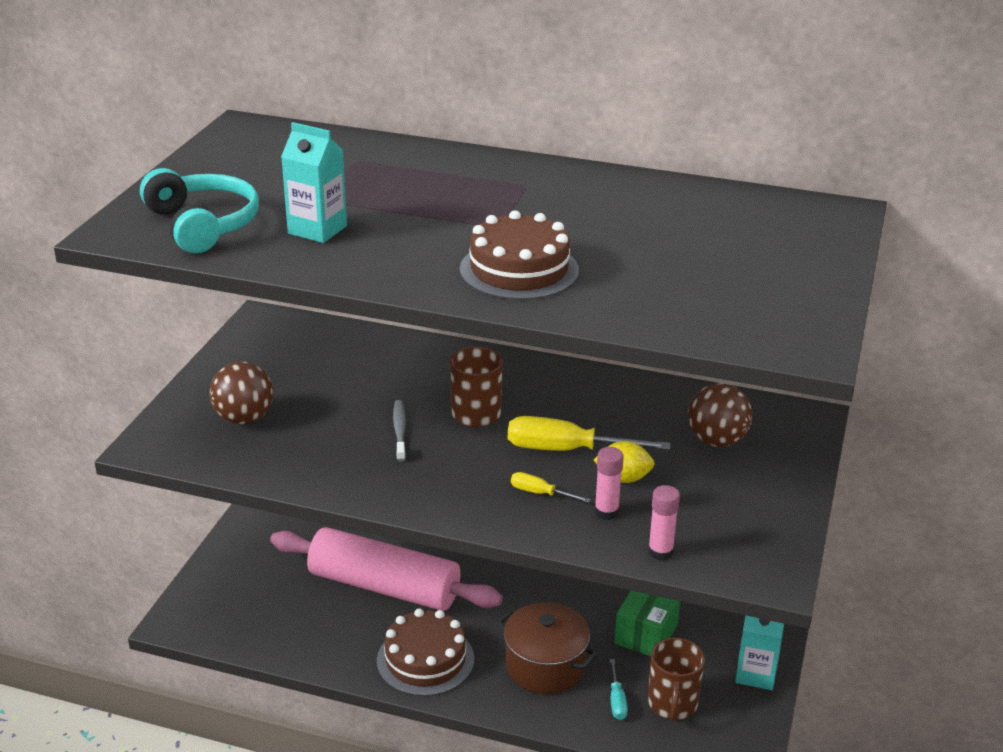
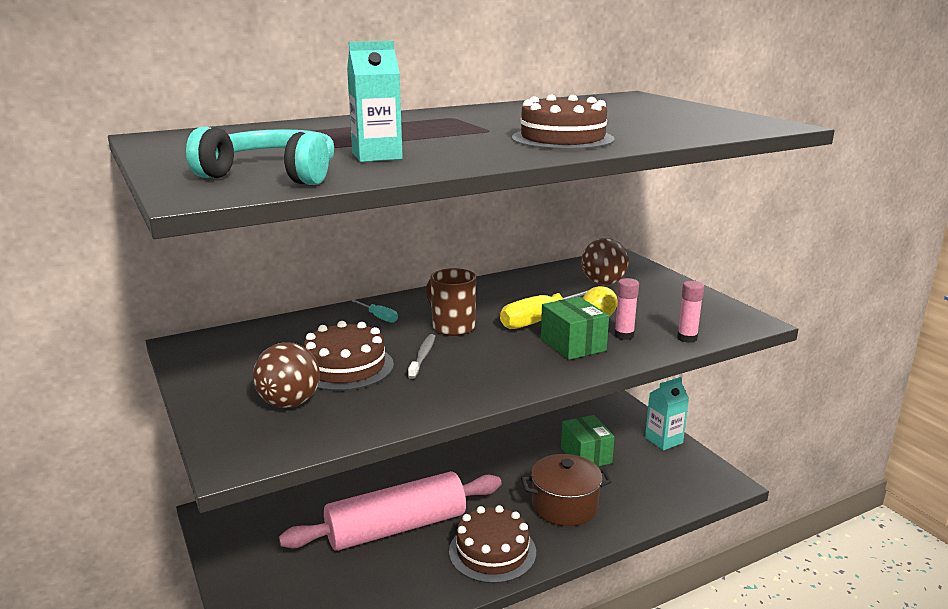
camera: 45 degrees left, 10 degrees down
grey toothbrush [393,400,406,461] -> grey toothbrush turned 60 degrees clockwise [408,334,435,379]
yellow screwdriver [511,472,591,503] -> green box [541,297,609,360]
turquoise screwdriver [610,659,628,720] -> turquoise screwdriver moved to [351,300,398,323]
brown mug [648,638,705,722] -> none
none -> brown cake [303,321,394,391]

